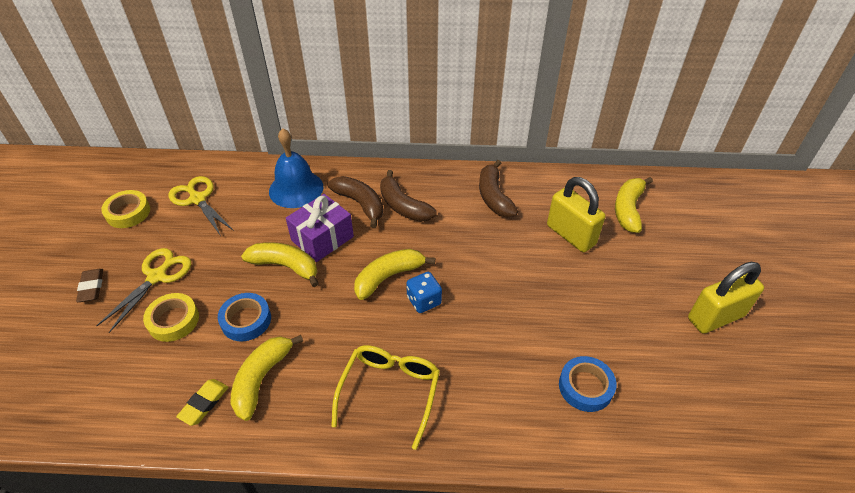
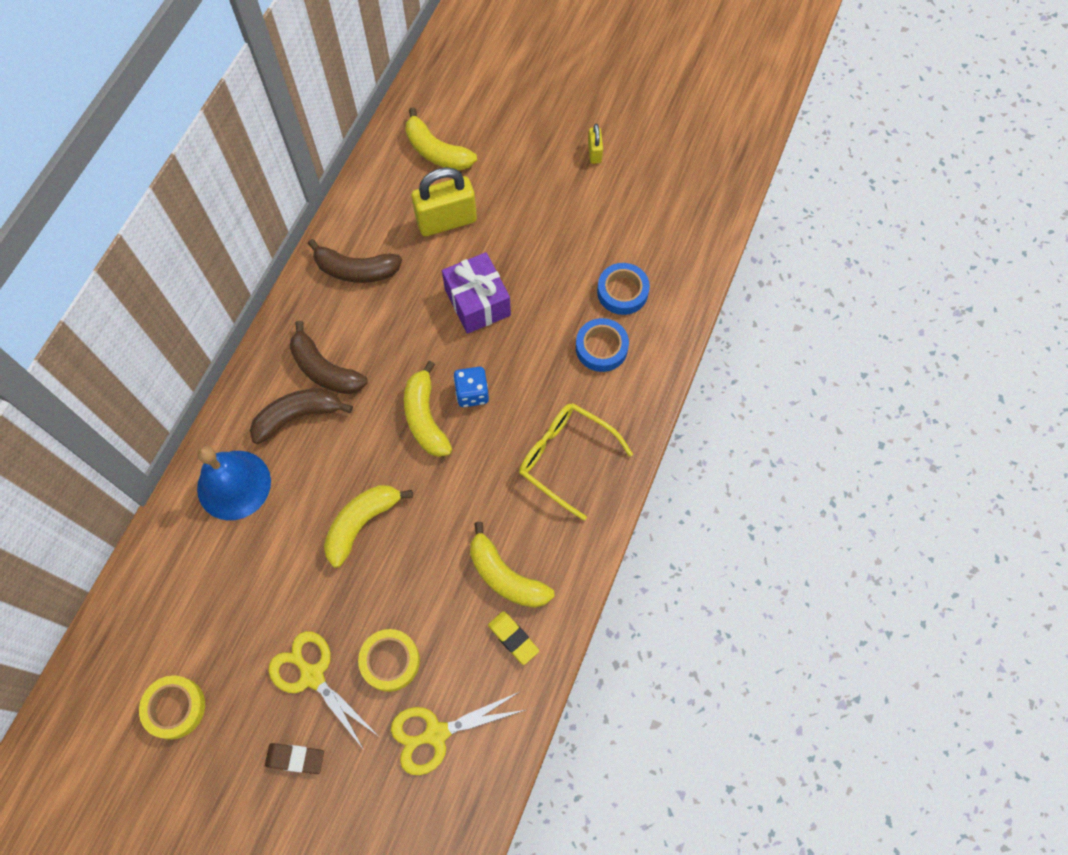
camera: 70 degrees left, 20 degrees up
yellow scissors [168,176,234,236] -> yellow scissors moved to [391,692,525,775]
blue tape [218,293,271,341] -> blue tape moved to [576,318,629,372]
purple gift [286,194,354,262] -> purple gift moved to [442,252,511,334]
brown banana [380,170,437,222] -> brown banana turned 60 degrees clockwise [290,321,368,394]
yellow padlock [688,262,764,334] -> yellow padlock [588,124,603,164], size x0.48

